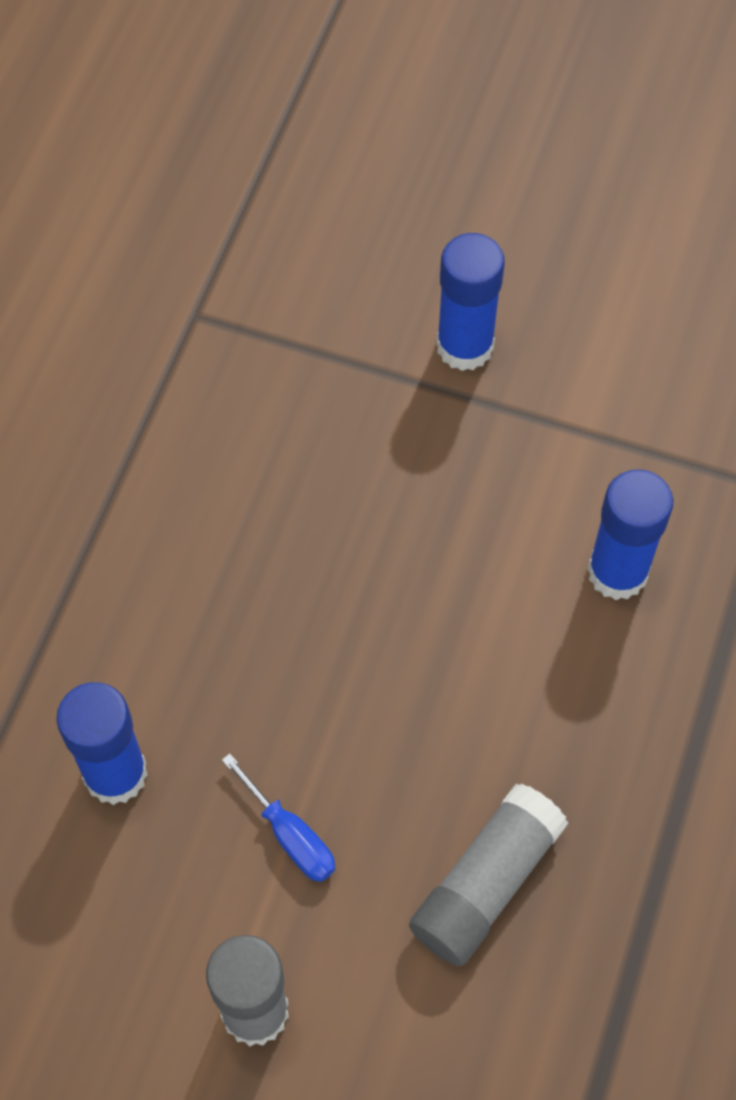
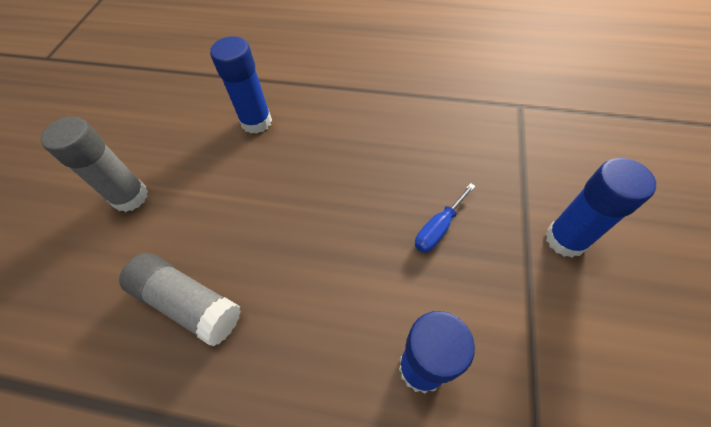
camera: 85 degrees right, 5 degrees down
blue screwdriver [222,753,335,882] -> blue screwdriver moved to [415,183,475,253]

